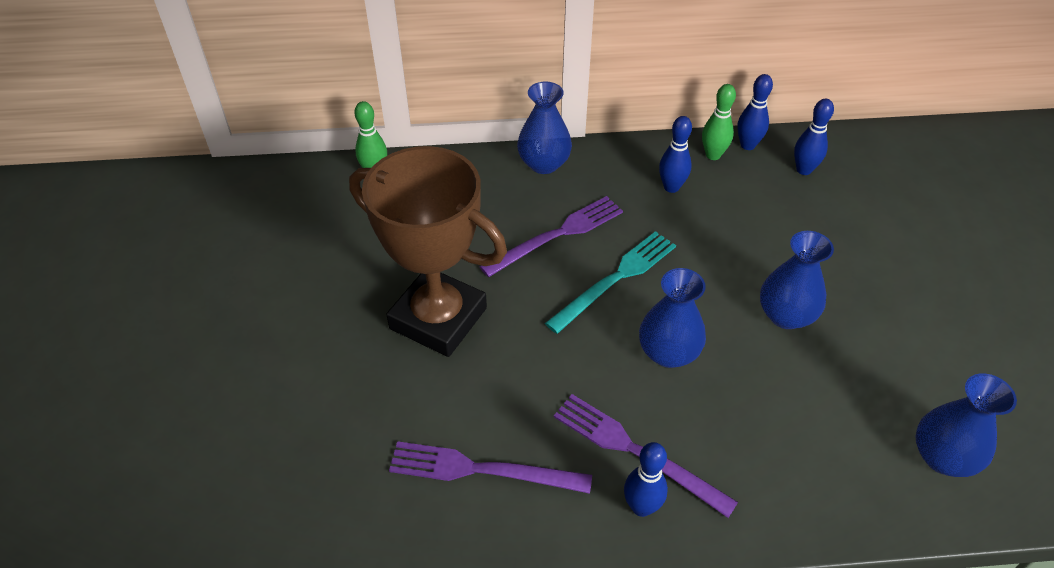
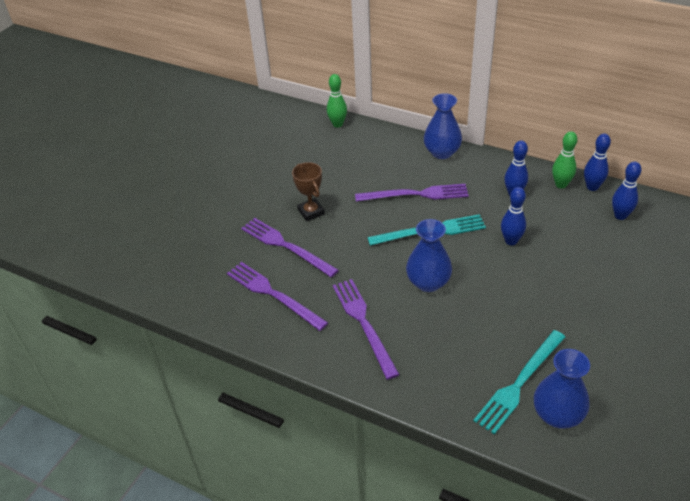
camera: 35 degrees right, 5 degrees down
brown trophy [349,146,507,357] -> brown trophy [292,162,325,221], size x0.44
blue bowling pin [624,442,668,517] -> blue bowling pin moved to [501,187,526,245]
blue vase [760,231,834,329] -> none
none -> purple fork [241,218,339,278]
none -> turquoise fork [473,330,565,434]

